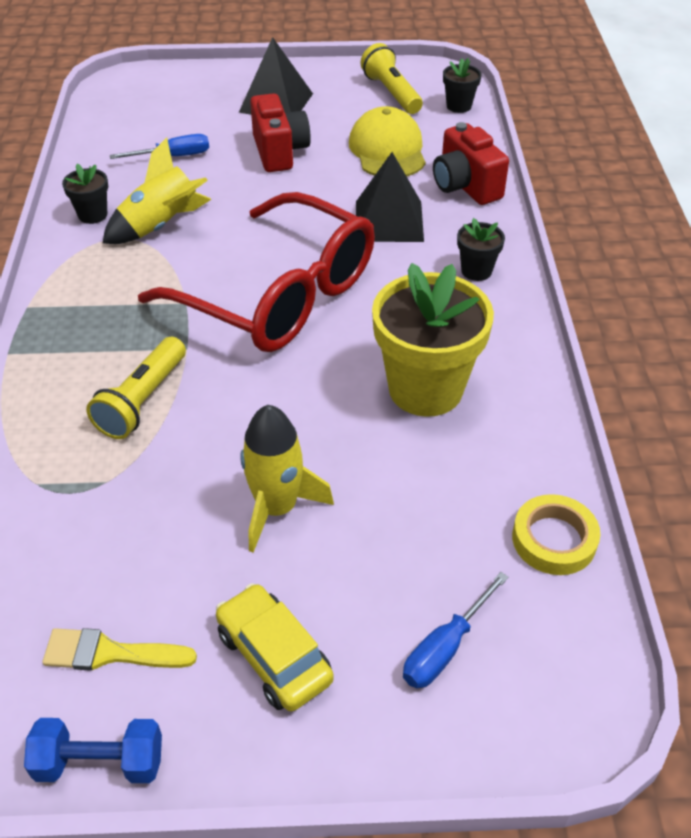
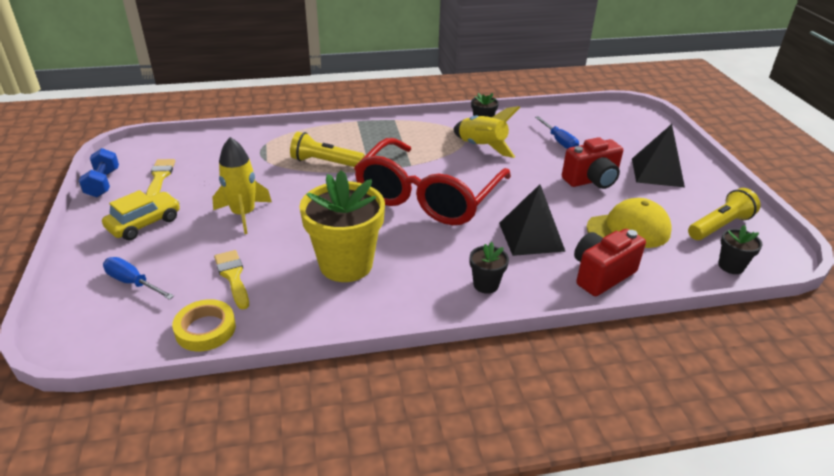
camera: 80 degrees right, 10 degrees down
none -> yellow brush [214,250,249,309]

